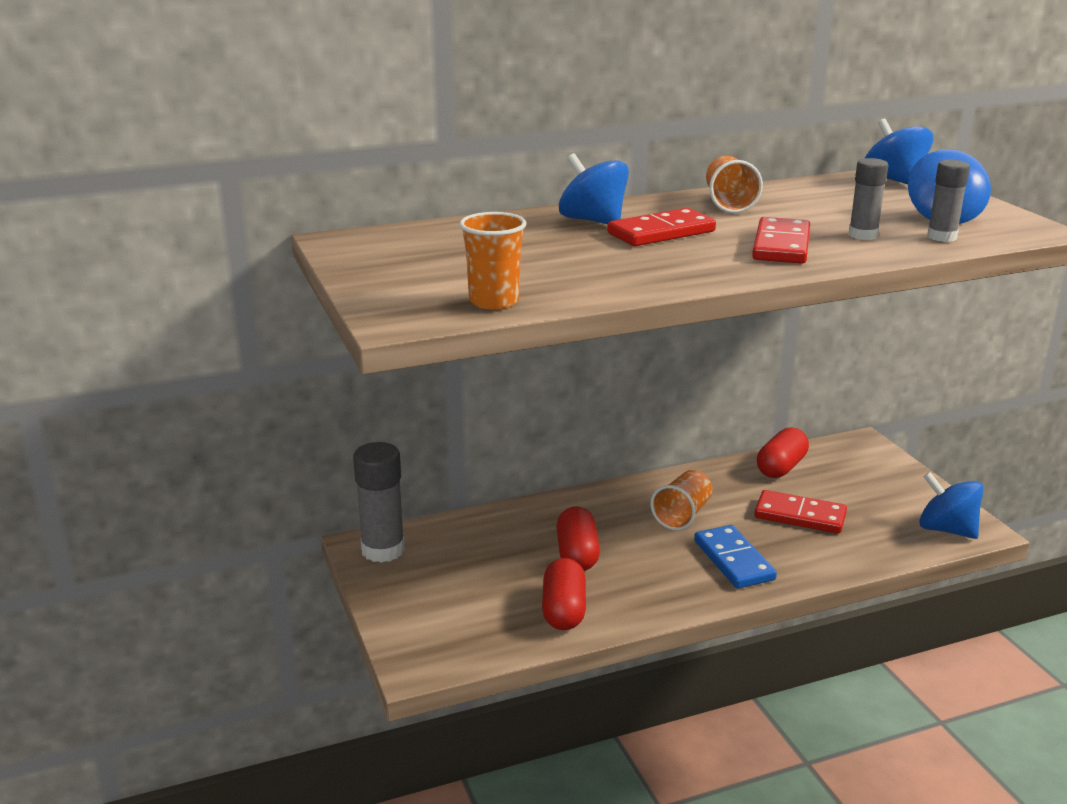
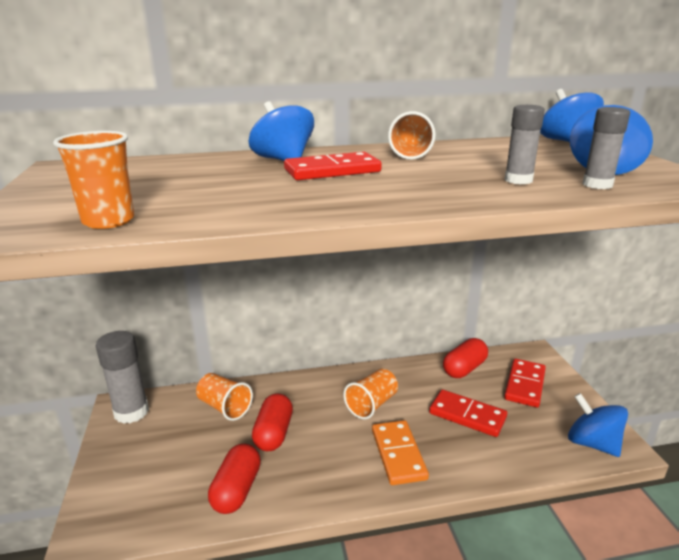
camera: 10 degrees right, 0 degrees up
blue domino [694,525,777,588] -> orange domino [372,420,429,485]
red domino [752,217,810,264] -> red domino moved to [504,359,546,407]
none -> orange cup [196,373,253,421]

